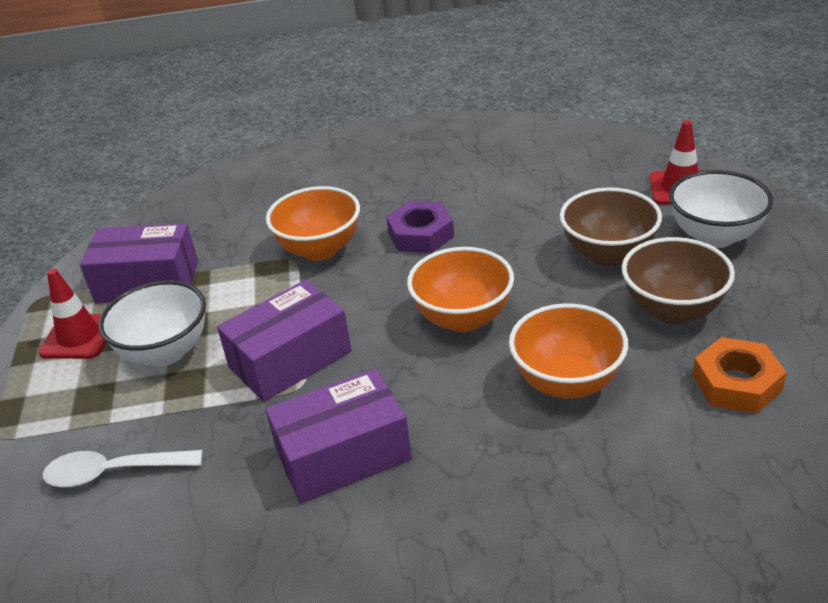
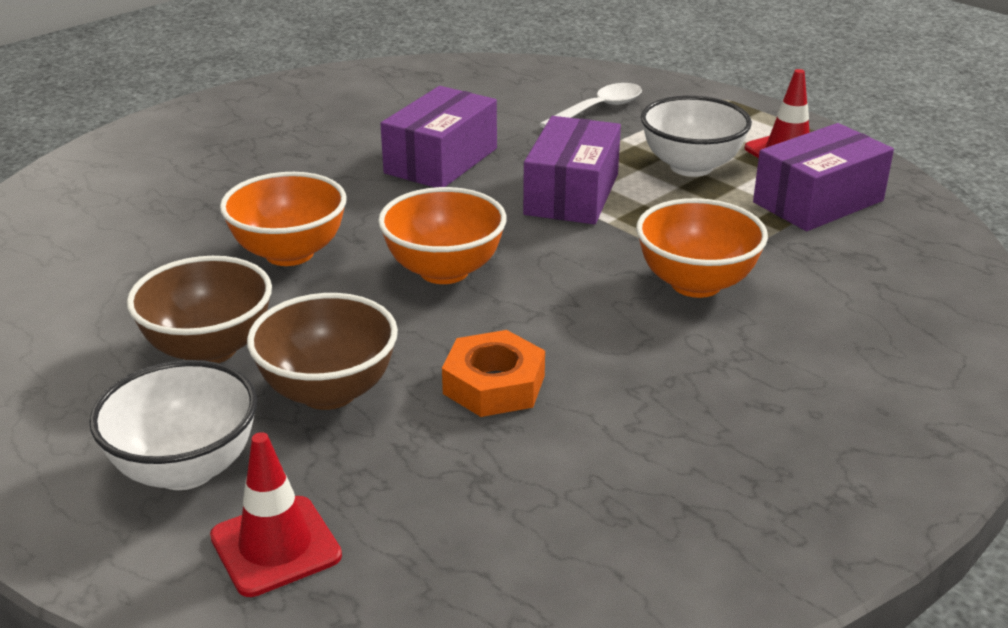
camera: 140 degrees right, 5 degrees down
purple nut [386,201,454,253] -> none
orange nut [693,337,787,414] -> orange nut moved to [442,330,545,417]

